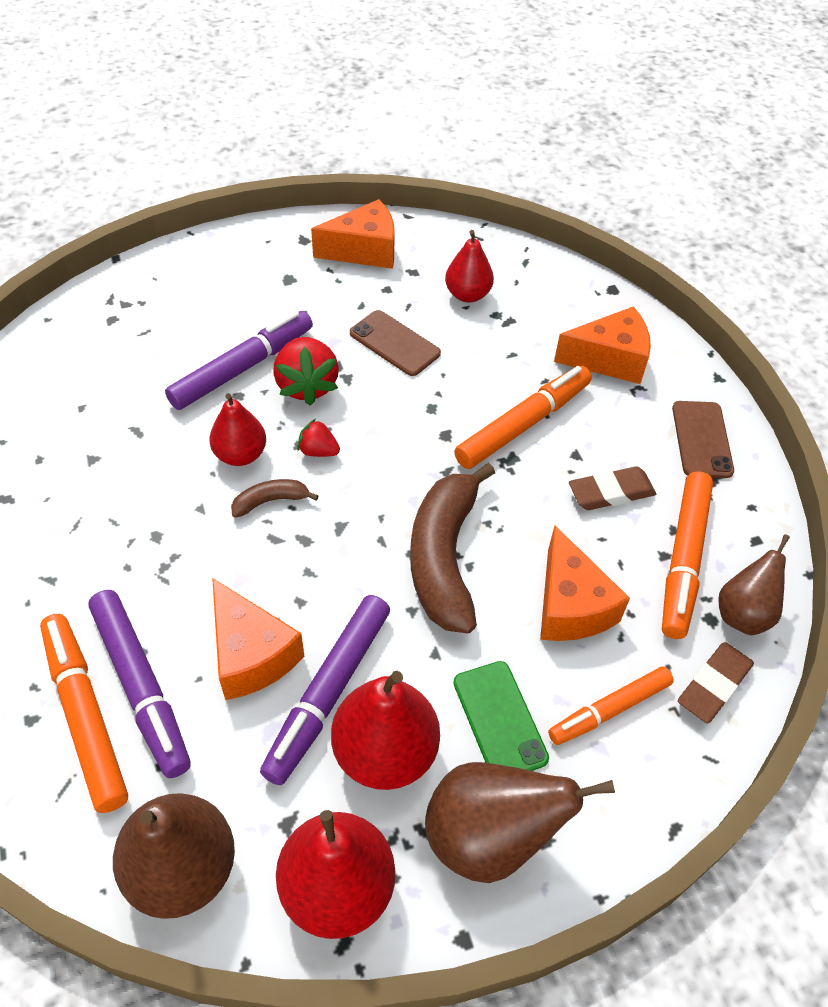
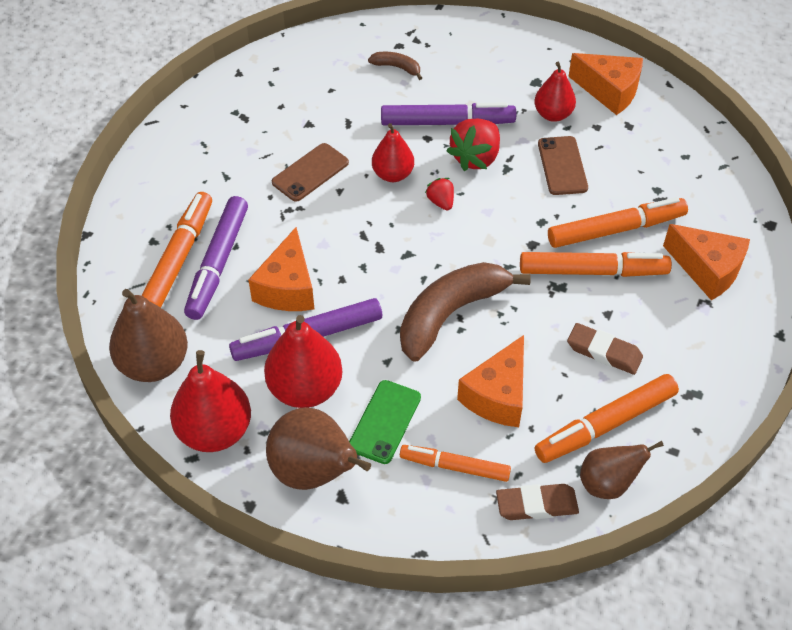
camera: 45 degrees right, 0 degrees up
brown banana [231,479,318,518] -> brown banana moved to [368,52,422,80]
red pear [445,230,494,302] -> red pear moved to [534,62,576,122]
brown phone [672,401,734,478] -> brown phone moved to [272,143,349,202]
none -> orange marker [548,197,688,248]

